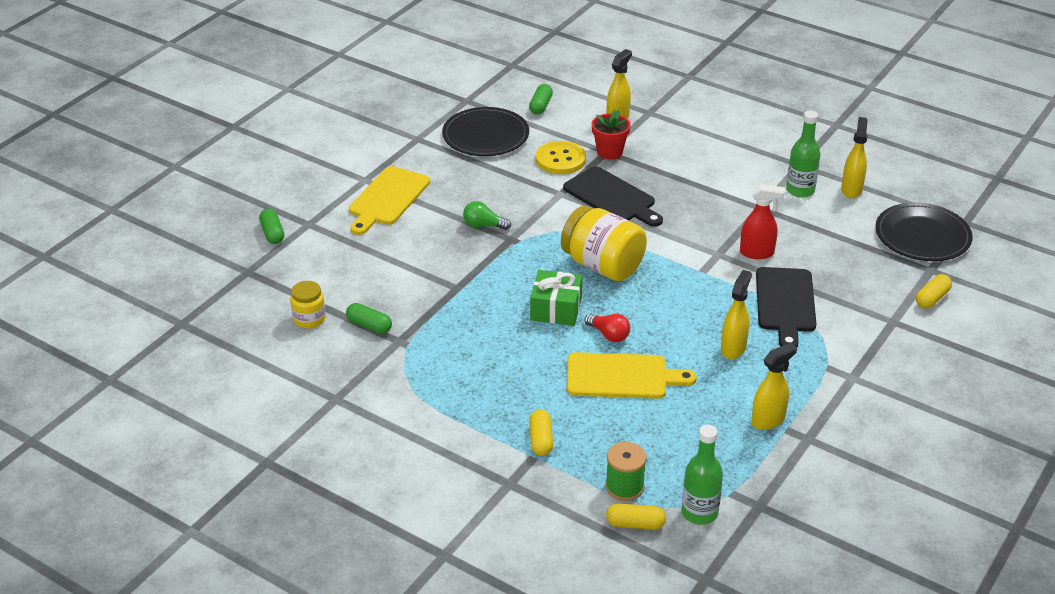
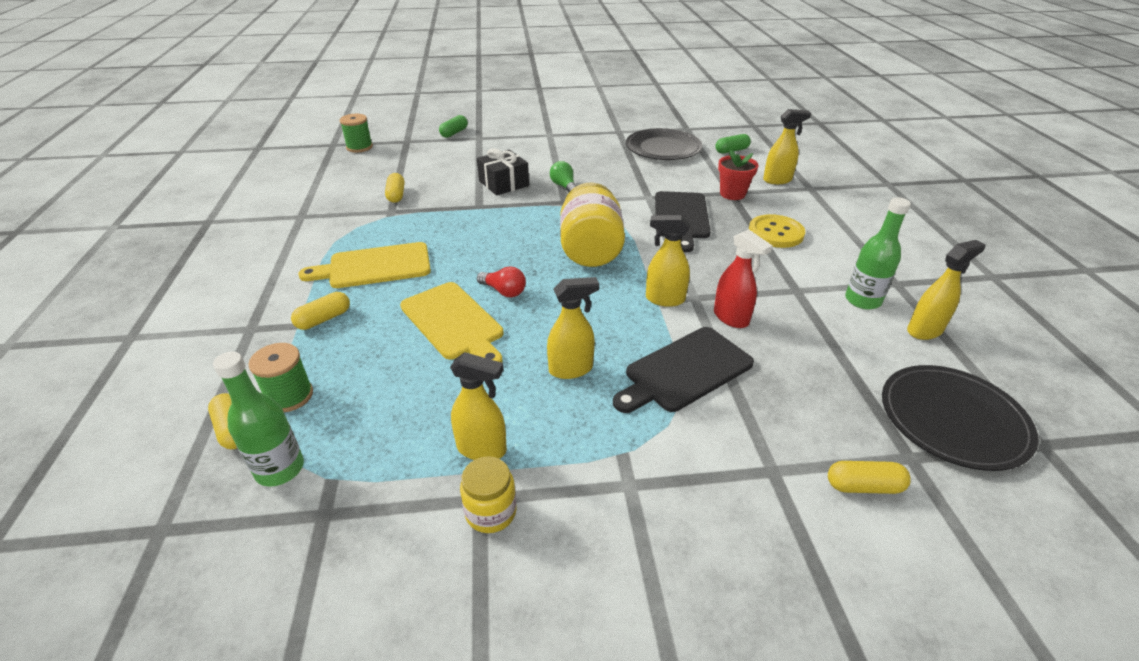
camera: 50 degrees right, 0 degrees up
yellow jar [290,281,326,328] -> yellow jar moved to [460,456,517,533]
green capsule [346,303,392,334] -> yellow capsule [385,173,404,203]
yellow cutting board [349,166,430,235] -> yellow cutting board moved to [298,242,431,288]
green gift [530,270,582,326] -> none
yellow button [536,141,586,174] -> yellow button moved to [749,214,805,248]
red light bulb [584,313,630,342] -> red light bulb turned 60 degrees counterclockwise [477,266,526,297]
none -> green spool [340,114,373,153]
none -> black gift [477,148,529,195]
none -> yellow spray bottle [646,215,690,307]

